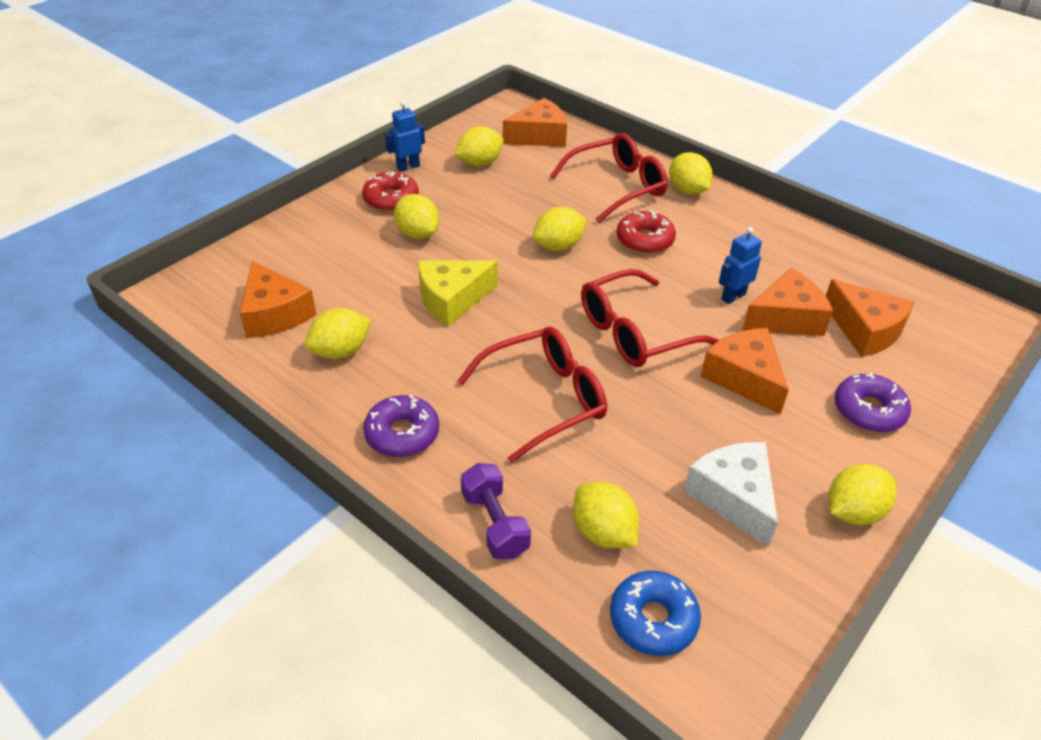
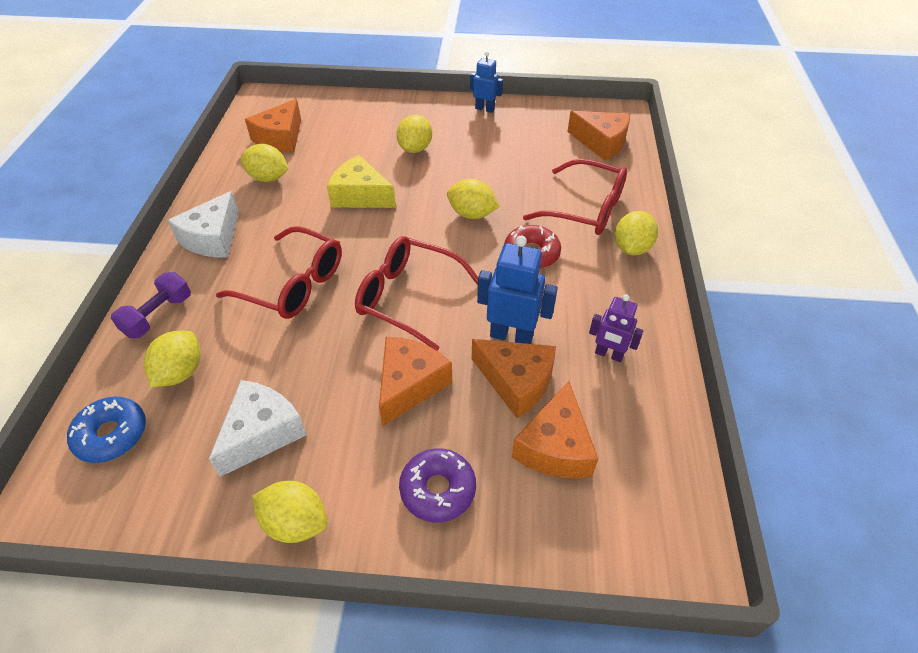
camera: 55 degrees right, 5 degrees up
red donut [362,171,419,212] -> none
purple donut [363,395,439,457] -> white cheese [168,191,239,258]
yellow lemon [455,126,504,166] -> none
blue robot [719,227,762,304] -> blue robot [477,236,558,344], size x1.56
none -> purple robot [589,294,643,362]

